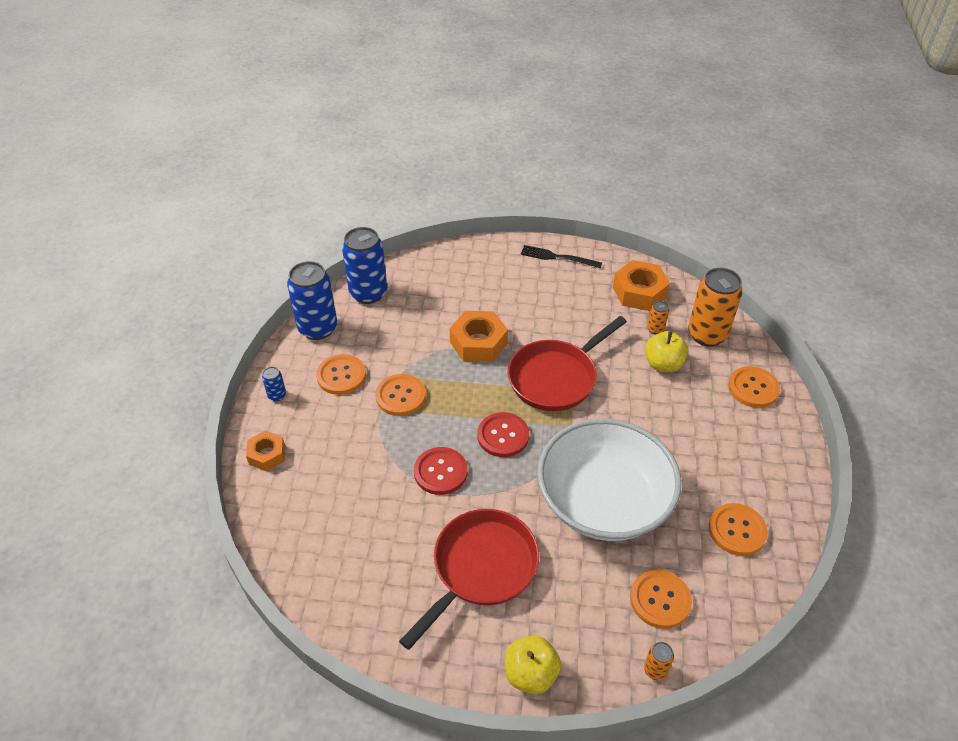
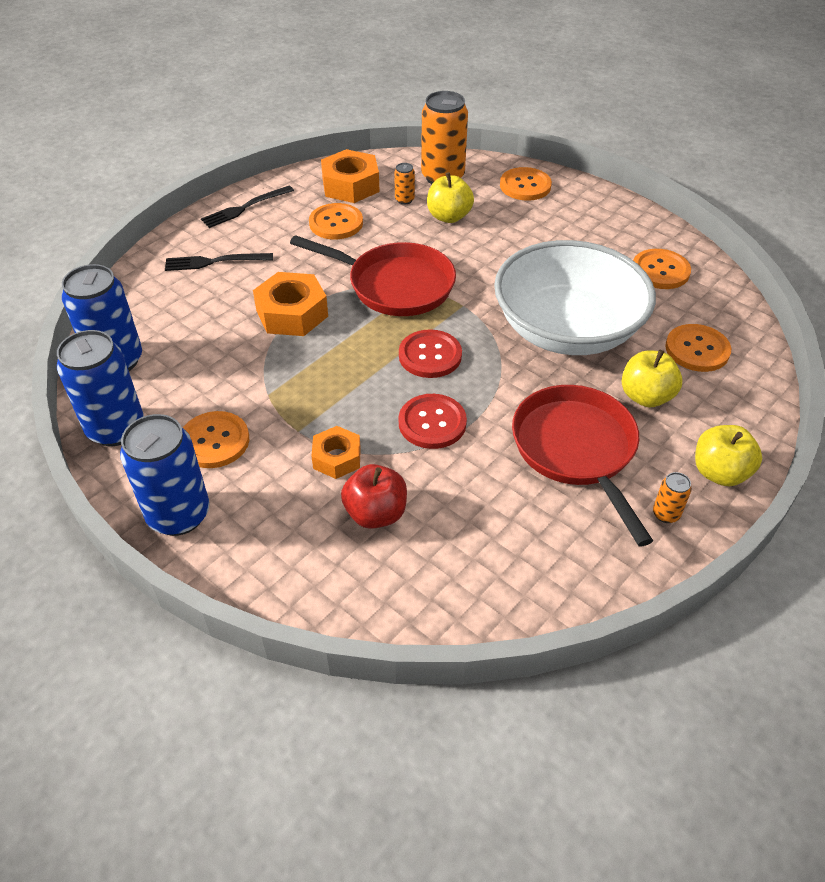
camera: 55 degrees left, 0 degrees up
orange nut [246,430,285,471] -> orange nut moved to [311,426,361,479]
blue can [262,367,286,401] -> blue can [120,414,209,536], size x2.27
orange button [375,374,426,416] -> orange button moved to [309,203,363,239]
red pan [508,316,627,411] -> red pan turned 60 degrees counterclockwise [290,235,456,316]
orange can [644,642,674,680] -> orange can moved to [653,472,692,523]
none -> black fork [165,253,273,271]
none -> red apple [341,464,407,529]
none -> yellow apple [622,350,682,408]

